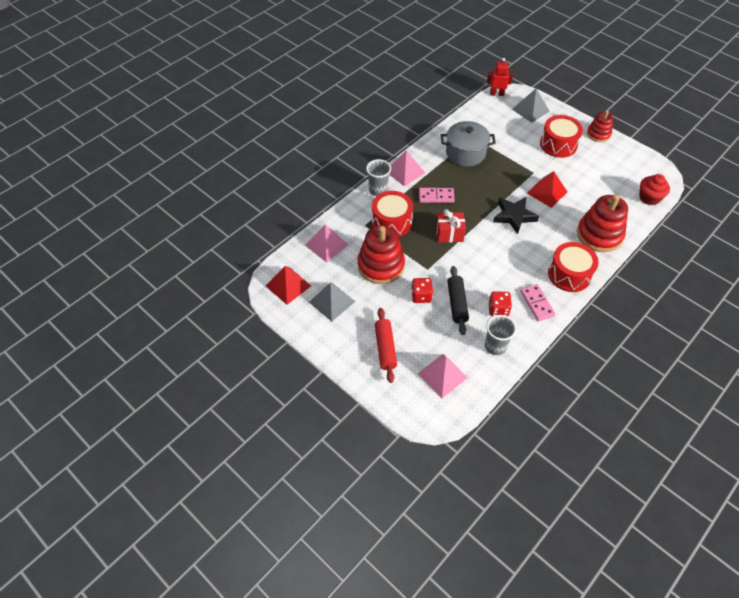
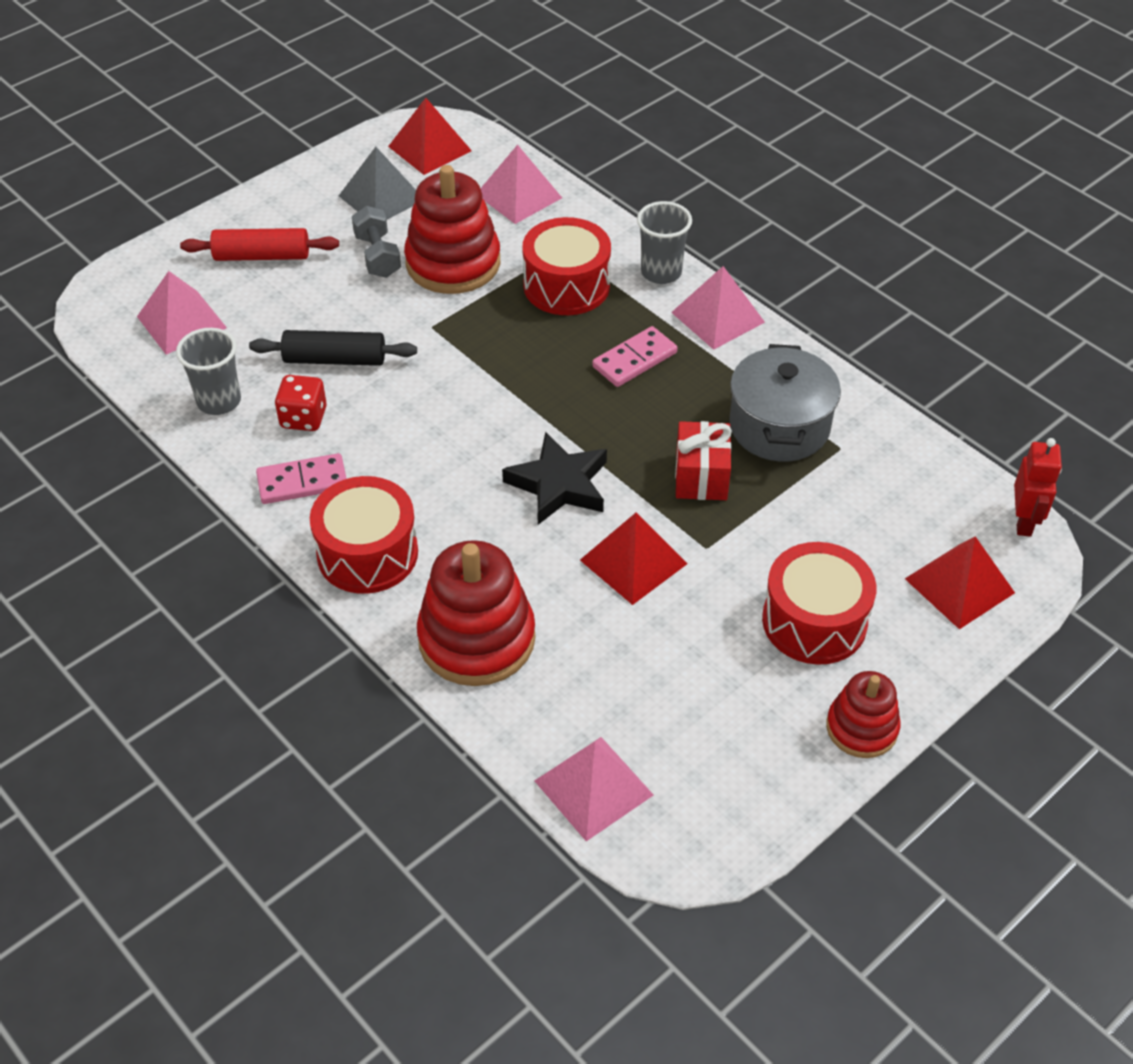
camera: 95 degrees right, 5 degrees down
red dice [411,278,433,303] -> none
pink domino [419,188,455,203] -> pink domino turned 45 degrees clockwise [592,326,678,387]
red gift [436,209,466,243] -> red gift moved to [675,421,732,500]
grey pyramid [512,88,549,123] -> red pyramid [905,536,1015,629]
red cupcake [639,174,670,205] -> pink pyramid [535,737,654,841]
none -> grey dumbbell [352,206,401,278]

